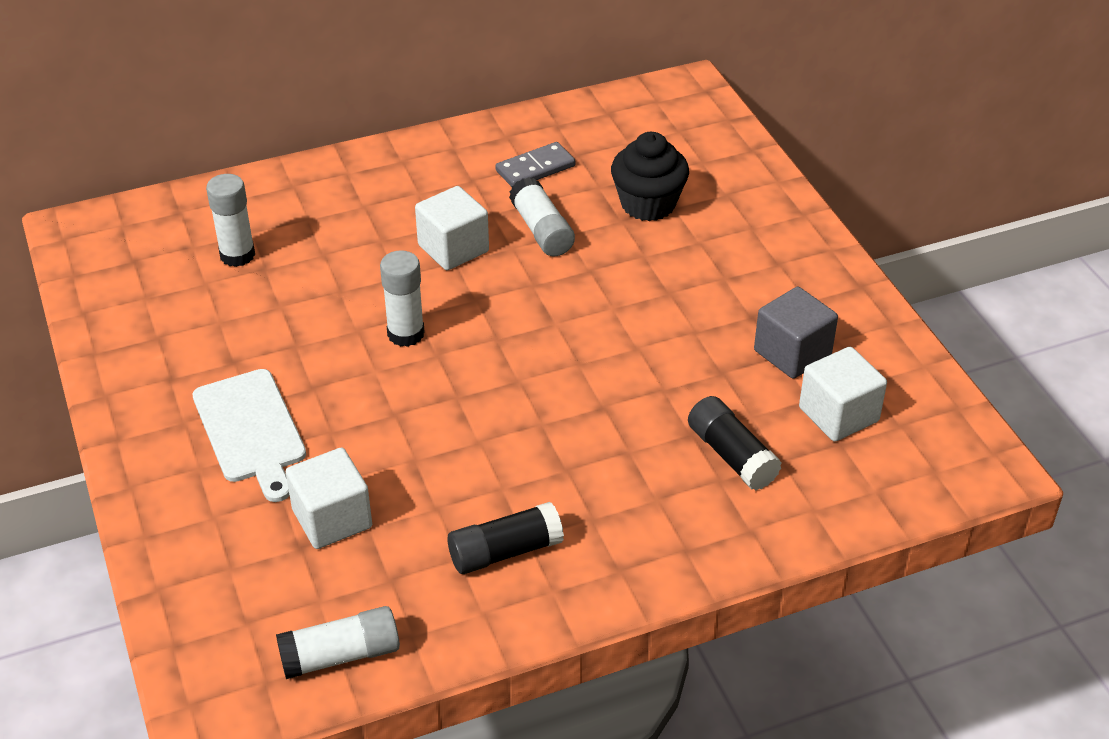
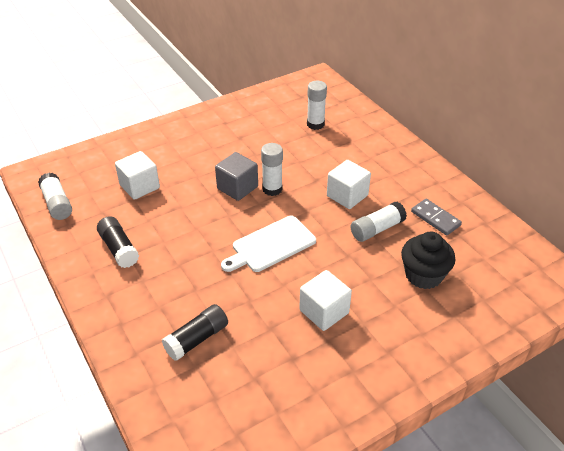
camera: 80 degrees right, 0 degrees up
white cutting board [193,369,306,502] -> white cutting board moved to [221,216,316,272]
grey cube [754,287,838,379] -> grey cube moved to [215,152,258,201]
white cube [799,347,887,442] -> white cube moved to [299,270,352,331]

